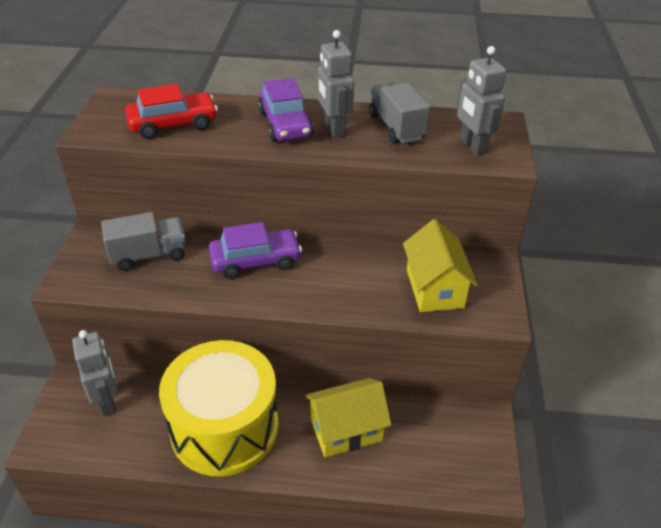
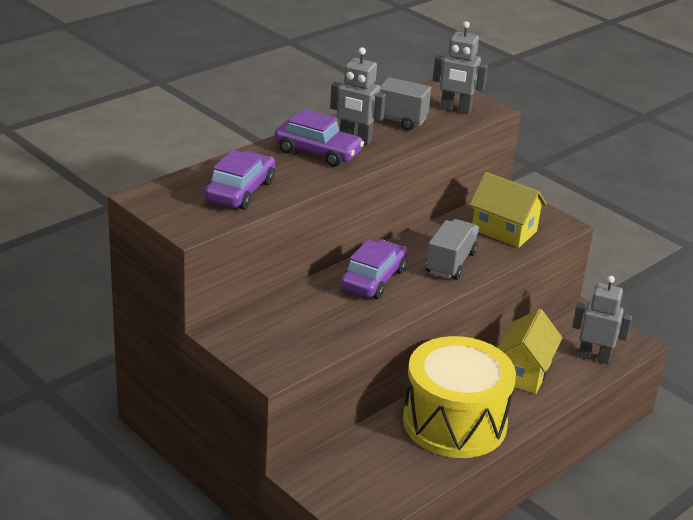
camera: 50 degrees left, 10 degrees down
grey robot [72,330,118,416] -> grey robot moved to [572,276,632,364]
grey truck [101,212,186,271] -> grey truck moved to [426,219,479,280]
red car [125,84,218,139] -> purple car [205,150,275,210]

